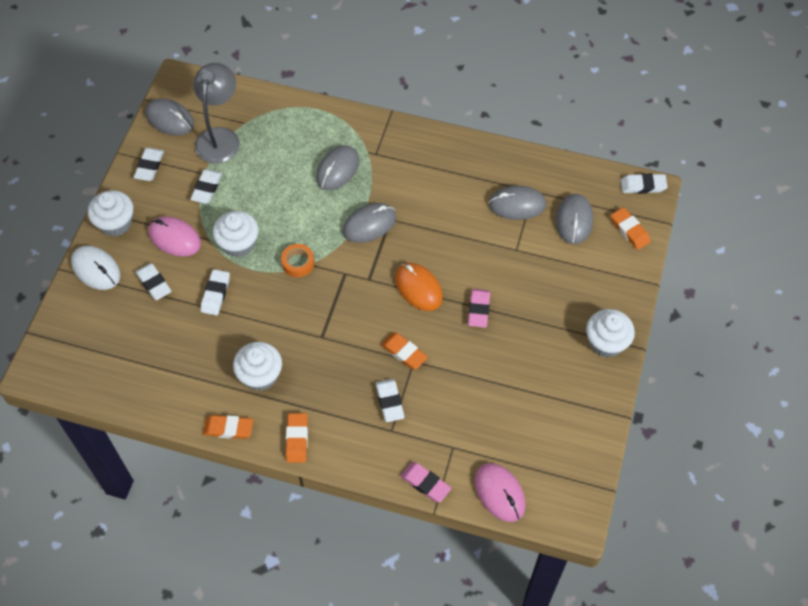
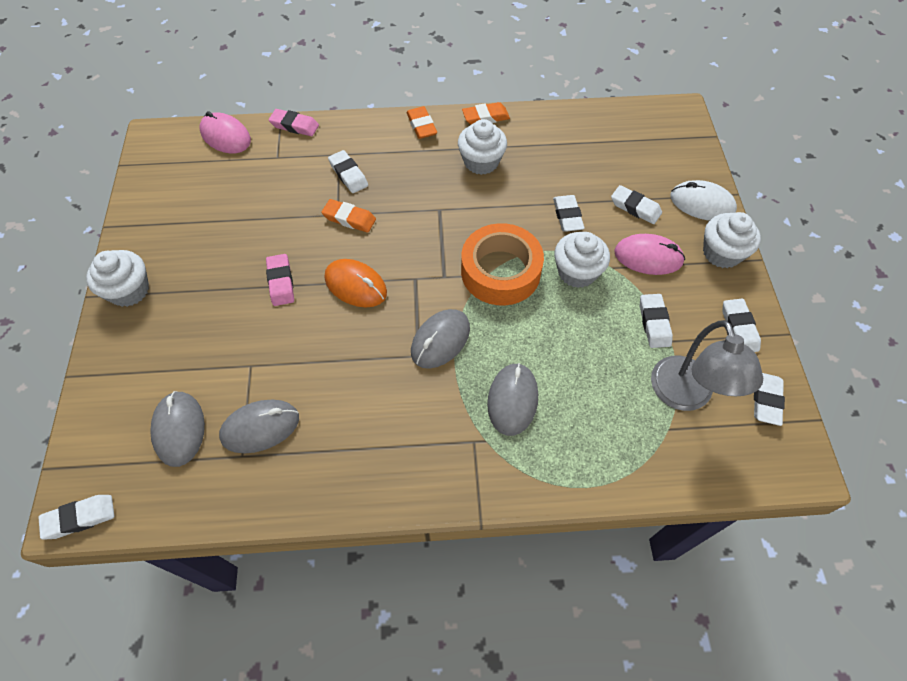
camera: 160 degrees right, 0 degrees up
grey mouse [145,98,194,136] -> white eraser [754,373,785,426]
orange tape [281,244,314,277] -> orange tape [461,223,544,305], size x2.10
orange eraser [611,207,651,250] -> none

